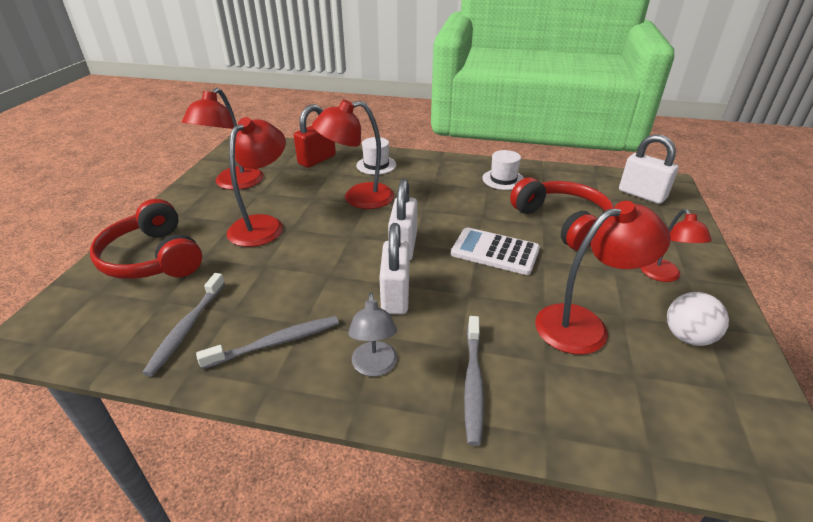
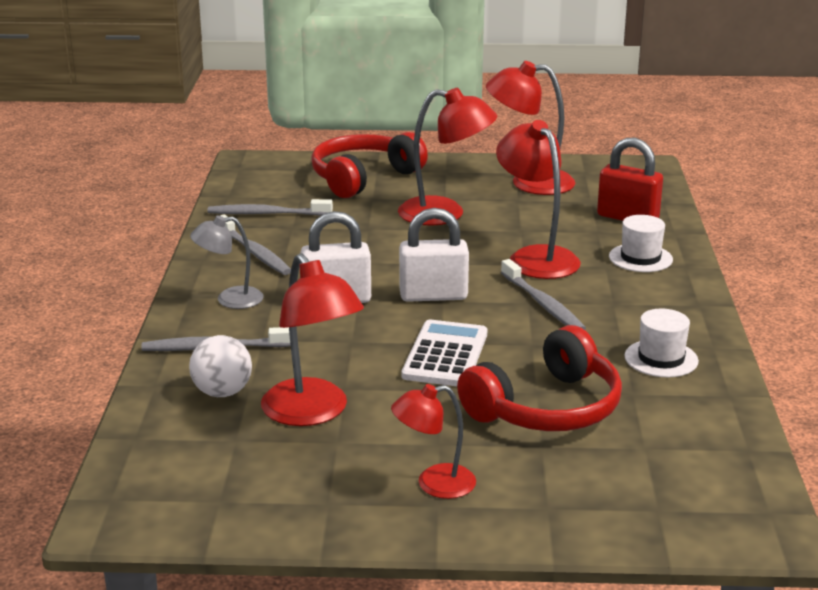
camera: 80 degrees right, 10 degrees down
white padlock [619,134,679,204] -> none
white ball [667,292,729,346] -> white ball moved to [189,335,252,397]
none -> grey toothbrush [501,259,586,330]

